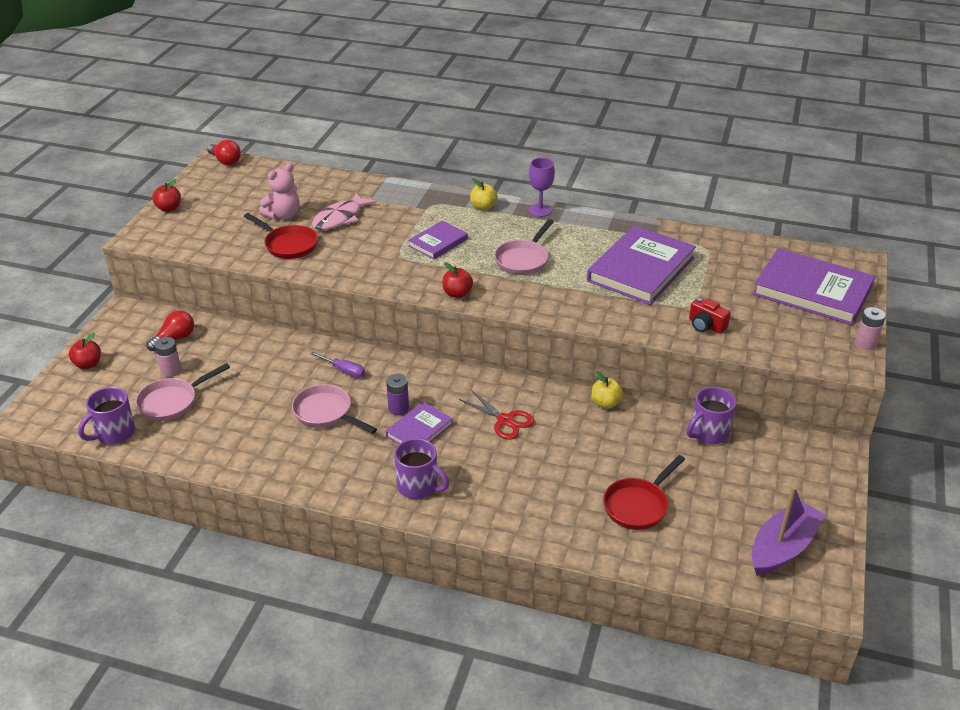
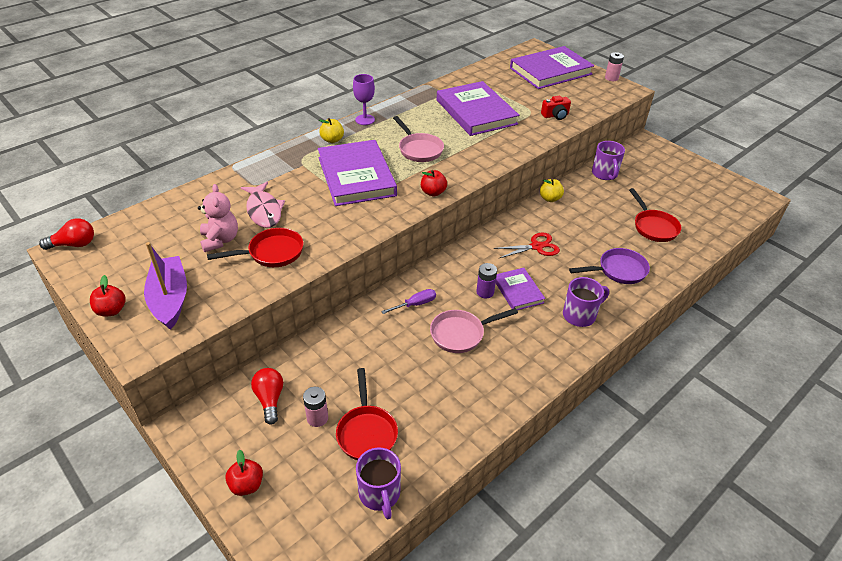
camera: 60 degrees left, 5 degrees up
pink pan [135,363,230,421] -> red pan [336,368,398,460]
purple book [408,221,468,259] -> purple book [318,140,397,206], size x1.91
purple boat [752,486,825,576] -> purple boat moved to [144,242,187,330]
none -> purple pan [569,248,650,284]

